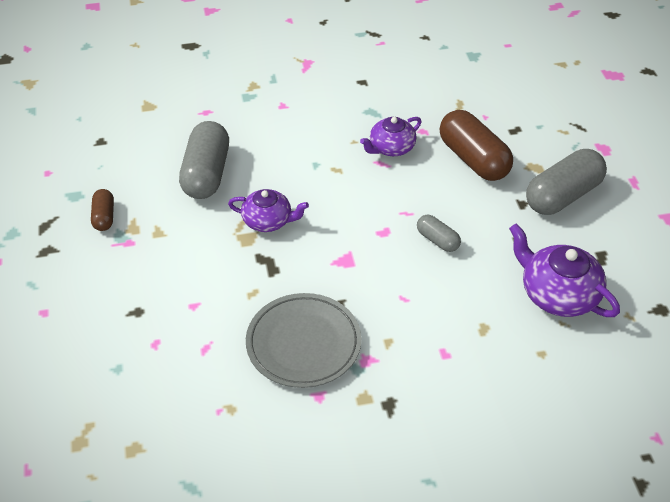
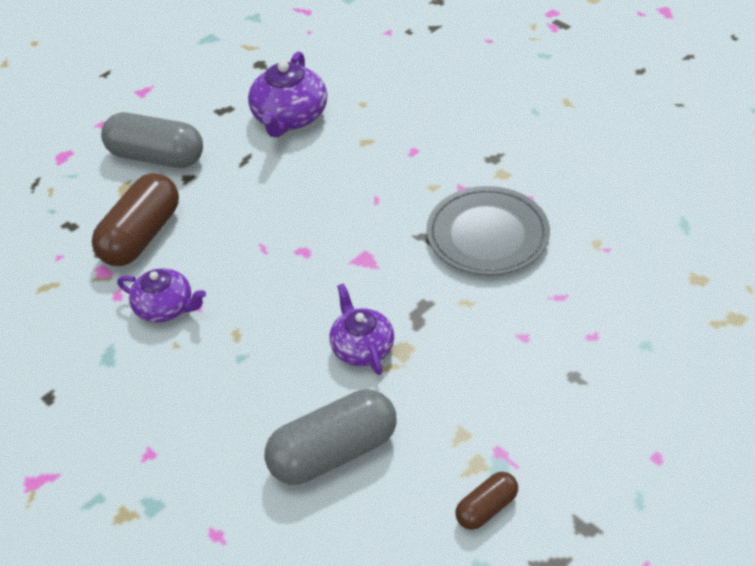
camera: 120 degrees left, 0 degrees up
grey capsule [417,215,461,252] -> none

